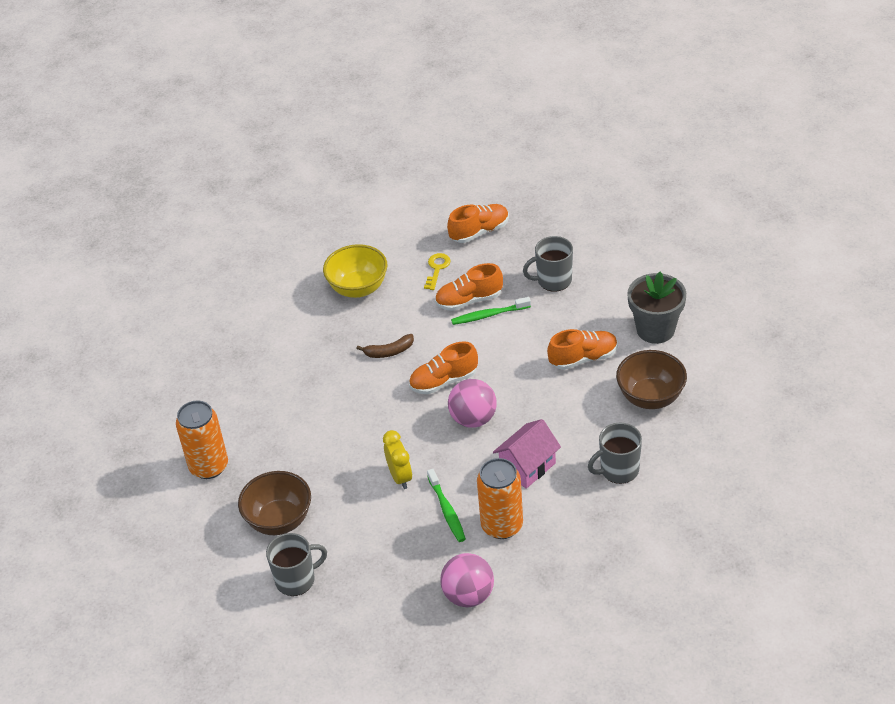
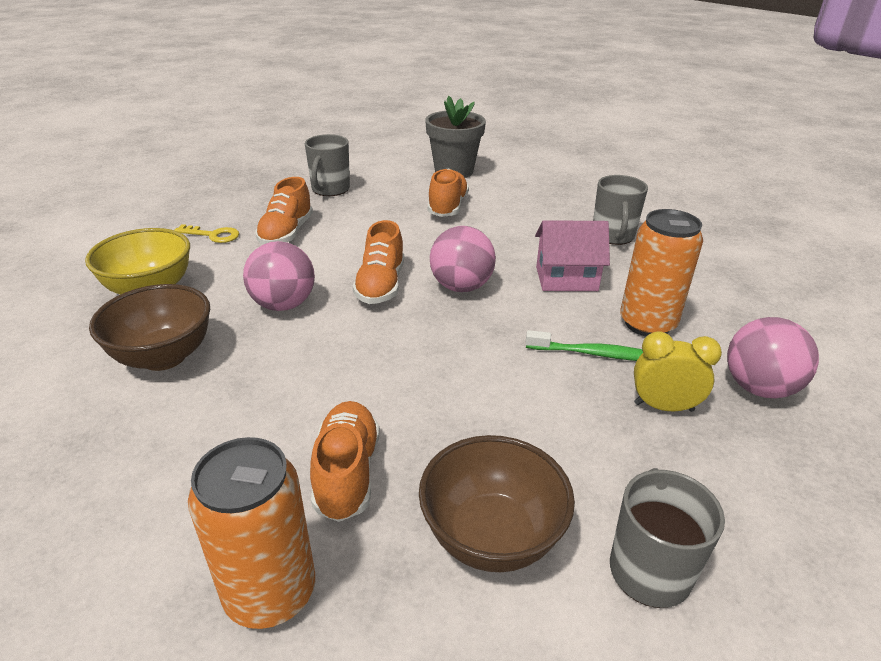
camera: 65 degrees left, 10 degrees down
brown banana [356,334,414,358] -> pink ball [243,241,315,311]
yellow clock [383,430,412,489] -> yellow clock moved to [634,331,722,412]
yellow key [424,253,451,290] -> yellow key turned 150 degrees clockwise [174,224,239,243]
orange shoe [447,204,509,243] -> orange shoe moved to [310,401,380,522]
green toothbrush [451,297,531,325] -> none
pink house [493,419,561,489] -> pink house turned 75 degrees counterclockwise [535,220,610,291]
brown bowl [616,350,687,409] -> brown bowl moved to [89,284,210,371]

